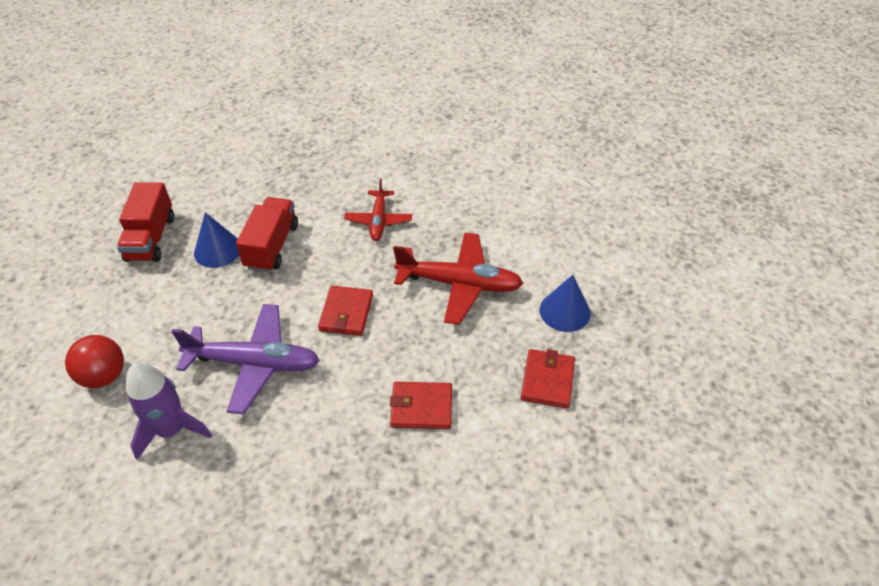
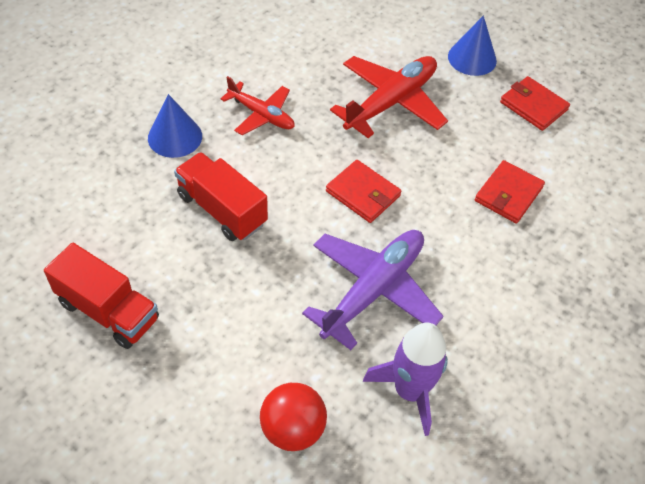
camera: 60 degrees left, 5 degrees up
blue cone [194,212,239,268] -> blue cone moved to [148,94,202,158]

